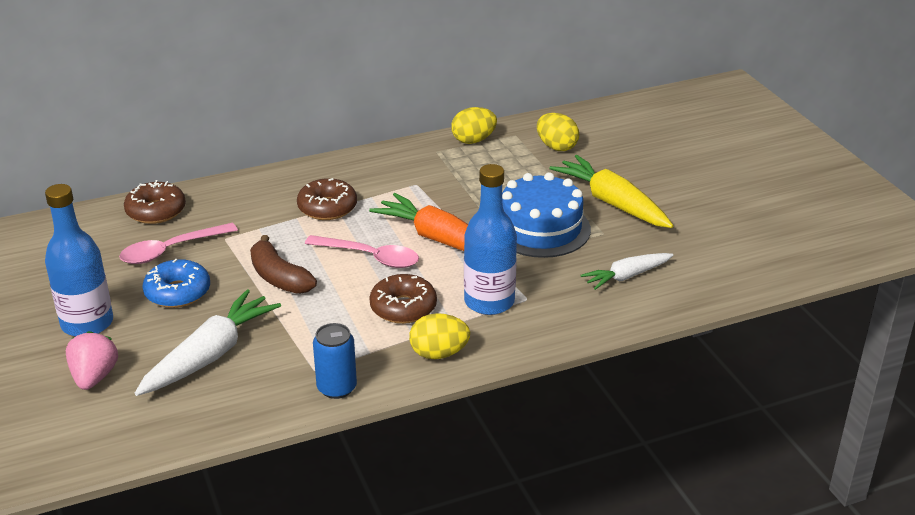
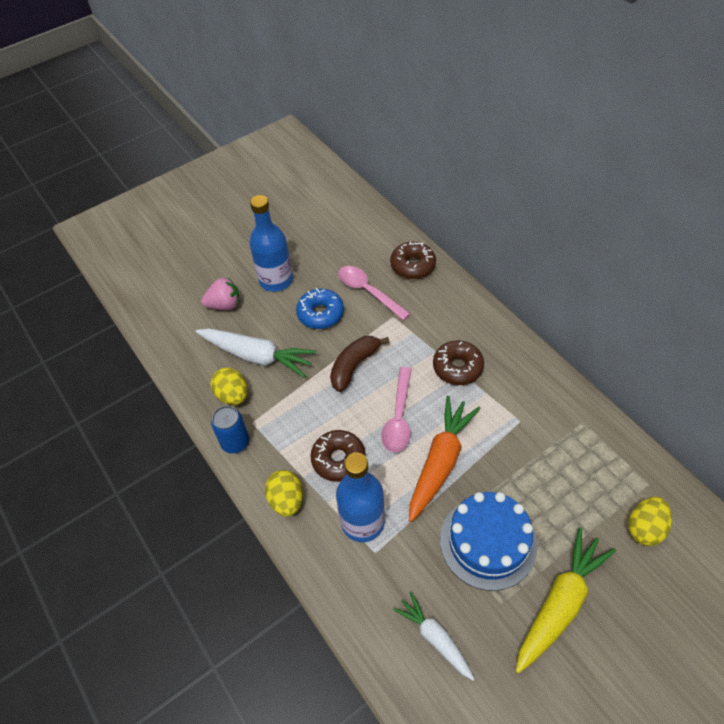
camera: 80 degrees right, 20 degrees up
yellow egg [451,107,497,144] -> yellow egg moved to [211,368,247,405]

